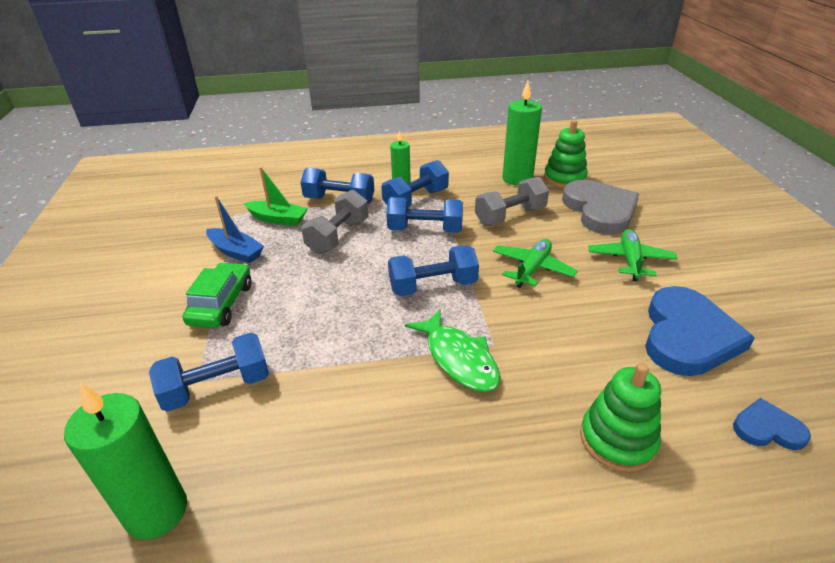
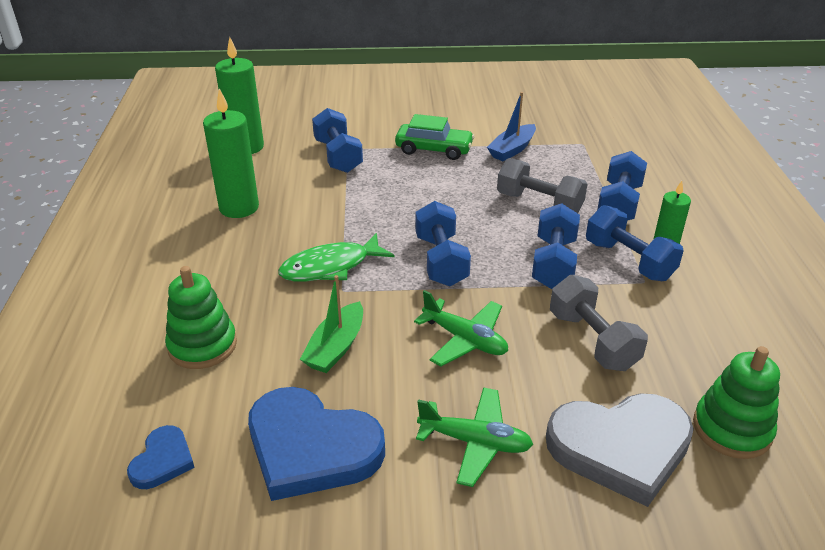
camera: 95 degrees right, 0 degrees up
green boat [244,167,308,226] -> green boat moved to [300,275,363,373]
green candle [503,81,542,186] -> green candle moved to [203,88,259,218]

